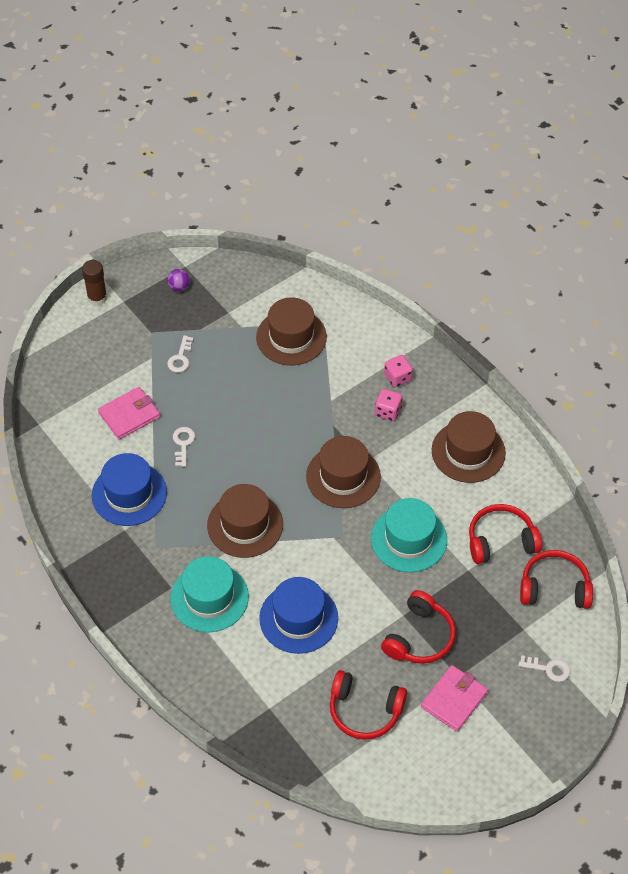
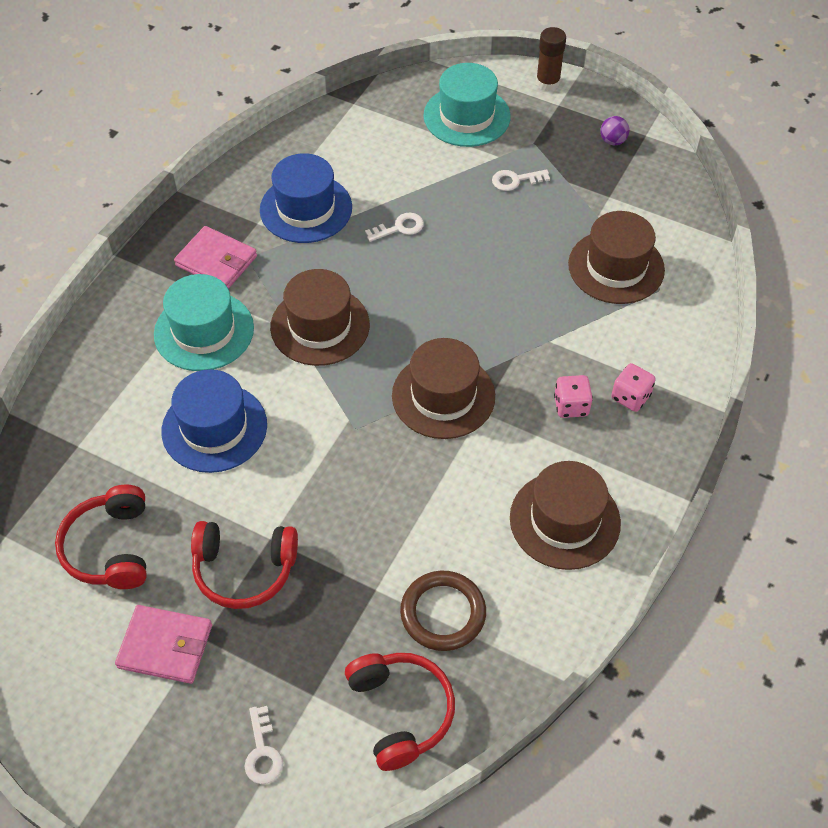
camera: 65 degrees right, 0 degrees up
pink wallet [98,387,160,440] -> pink wallet moved to [174,226,257,289]
turquoise hat [371,498,447,572] -> turquoise hat moved to [423,63,511,147]
red headphones [469,504,542,564] -> brown ring [400,571,486,651]

